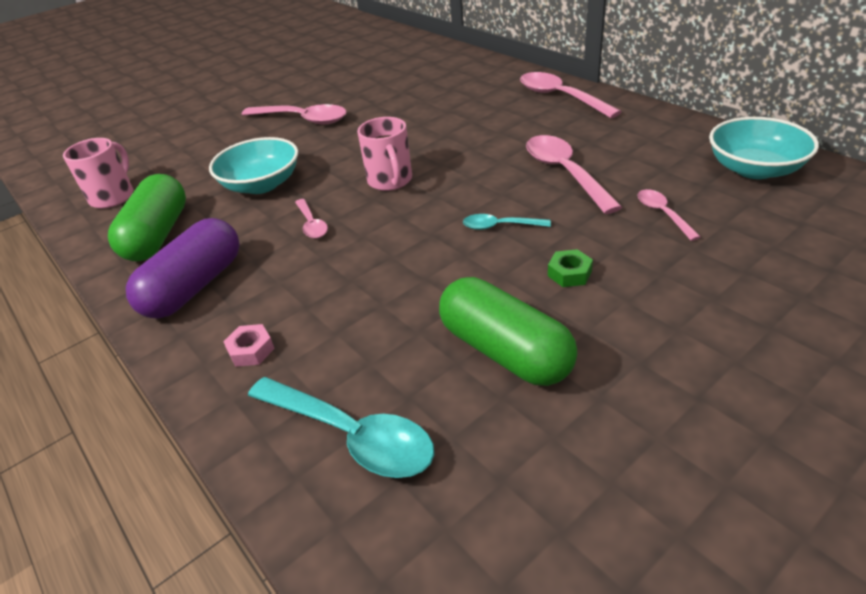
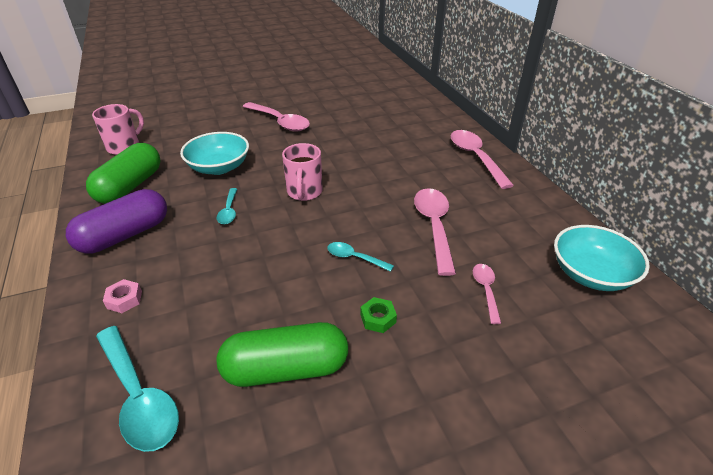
camera: 15 degrees right, 0 degrees up
pink spoon [295,199,328,238] -> turquoise spoon [217,188,237,224]
green capsule [439,277,577,386] -> green capsule turned 75 degrees counterclockwise [217,322,348,387]

